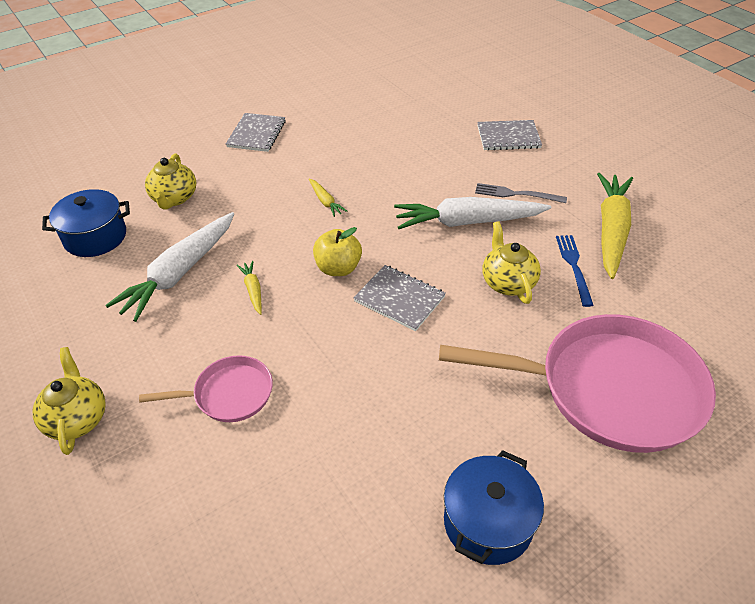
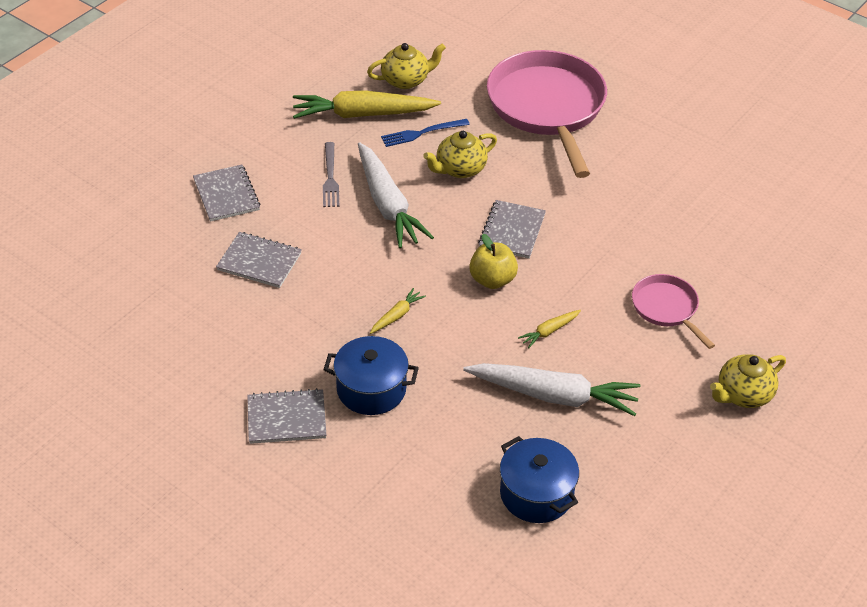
camera: 110 degrees left, 0 degrees up
yellow teapot [145,153,196,209] -> yellow teapot moved to [367,43,446,89]
blue pot [444,450,544,565] -> blue pot moved to [323,336,419,415]
none -> grey notebook [216,232,302,288]

